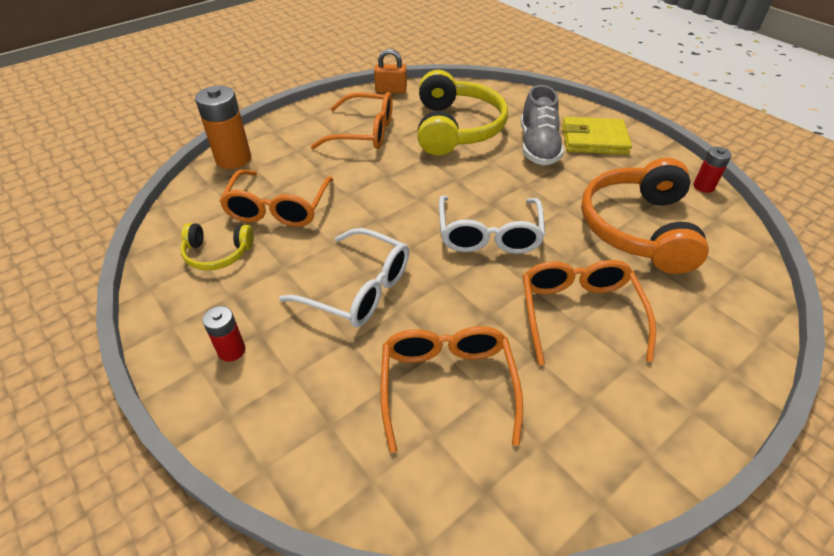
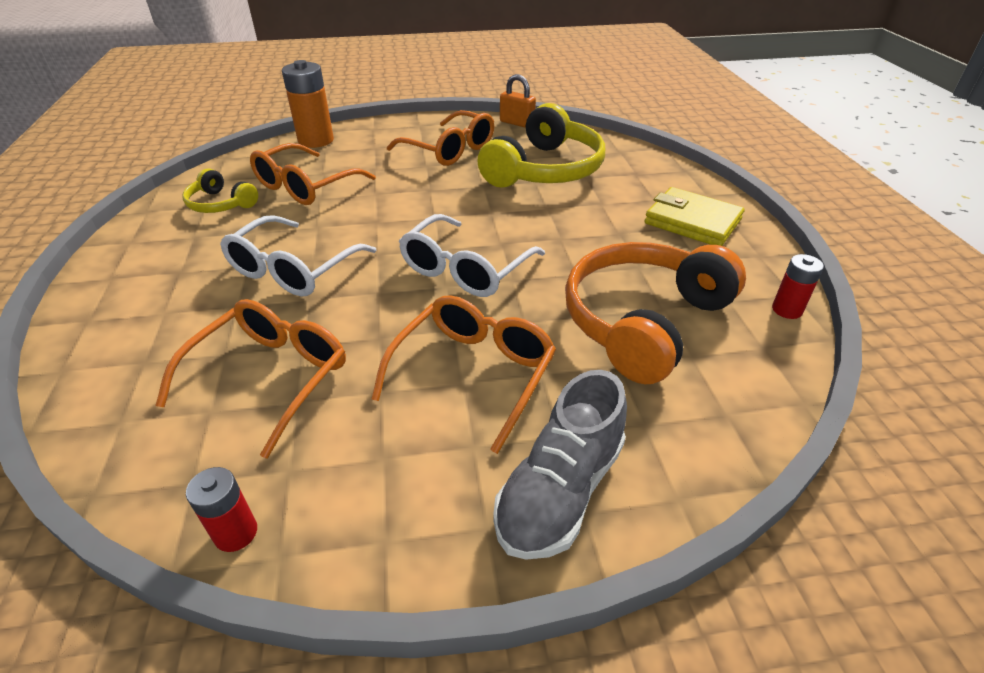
camera: 30 degrees right, 5 degrees down
red battery [202,306,245,362] -> red battery moved to [186,467,257,552]
white glasses [279,228,409,327] -> white glasses turned 60 degrees clockwise [220,215,377,297]
grey shoe [521,85,564,166] -> grey shoe moved to [493,370,627,560]

